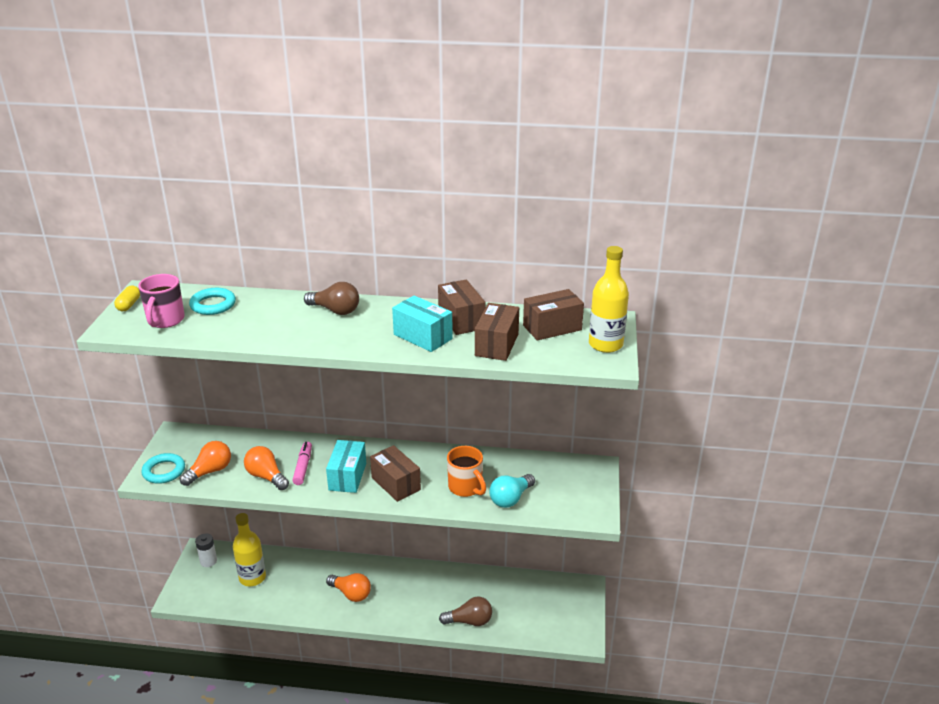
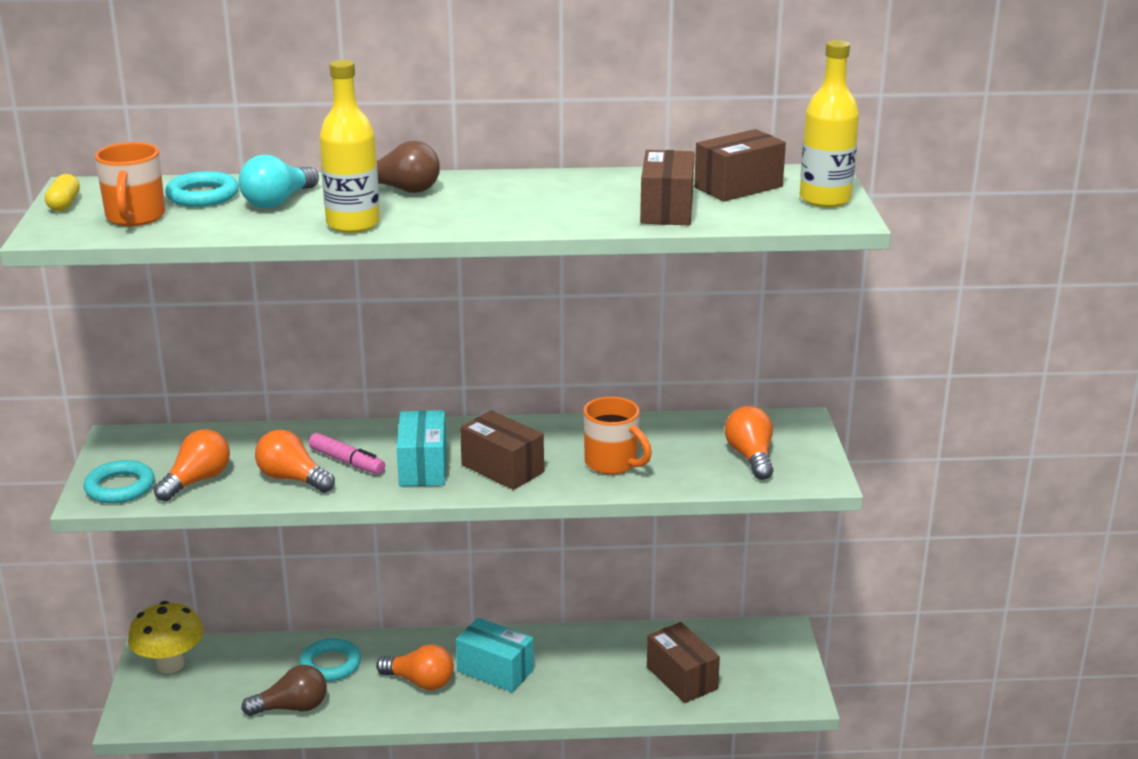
camera: 10 degrees left, 5 degrees down
pink mug [138,274,185,328] -> orange mug [95,142,165,226]
white battery [195,534,217,567] -> yellow mushroom [128,601,204,674]
yellow bottle [233,513,266,586] -> yellow bottle moved to [319,60,380,233]
pink marker [292,442,312,485] -> pink marker turned 135 degrees clockwise [309,433,385,474]
turquoise box [392,296,453,352] -> turquoise box moved to [456,618,534,692]
brown box [438,279,485,335] -> brown box moved to [647,622,720,703]
brown light bulb [439,596,492,626] -> brown light bulb moved to [241,665,327,716]
turquoise light bulb [489,474,535,508] -> turquoise light bulb moved to [239,155,319,208]
none -> turquoise ring [300,638,361,681]
none -> orange light bulb [725,406,773,480]

